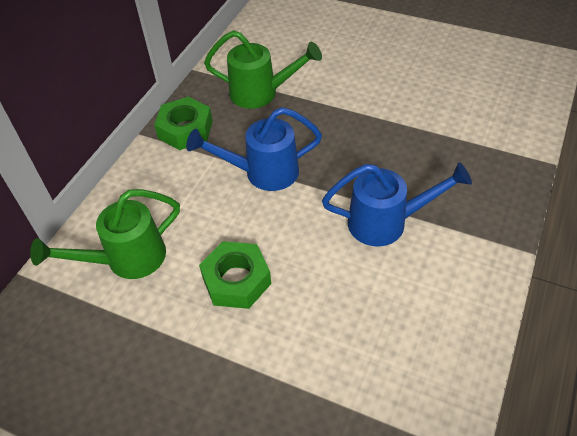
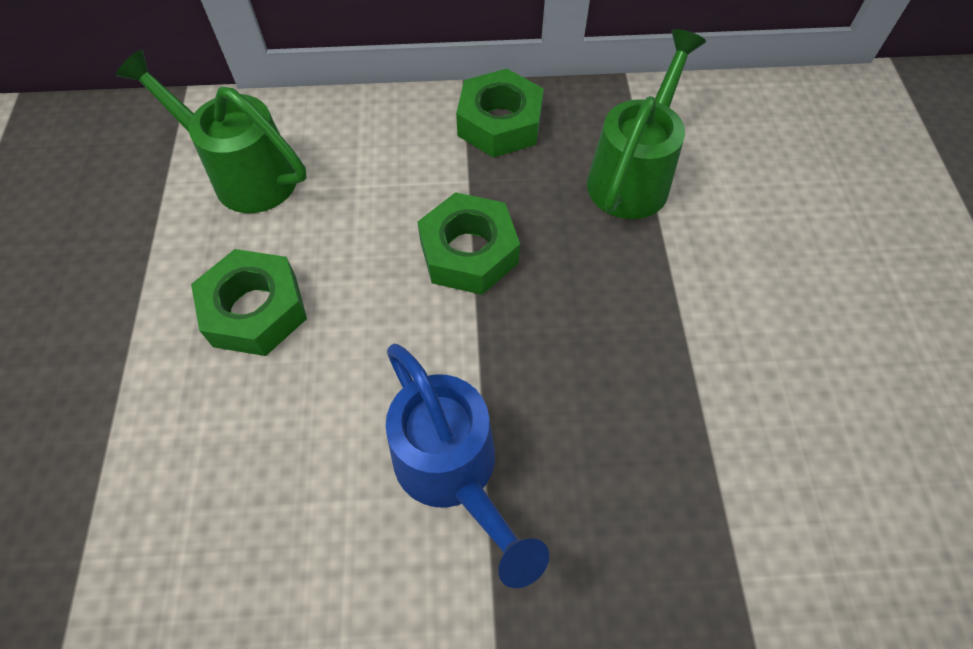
camera: 60 degrees right, 10 degrees up
blue watering can [186,107,322,191] -> green nut [417,192,520,295]
green watering can [204,30,322,109] -> green watering can turned 135 degrees counterclockwise [587,29,706,219]

